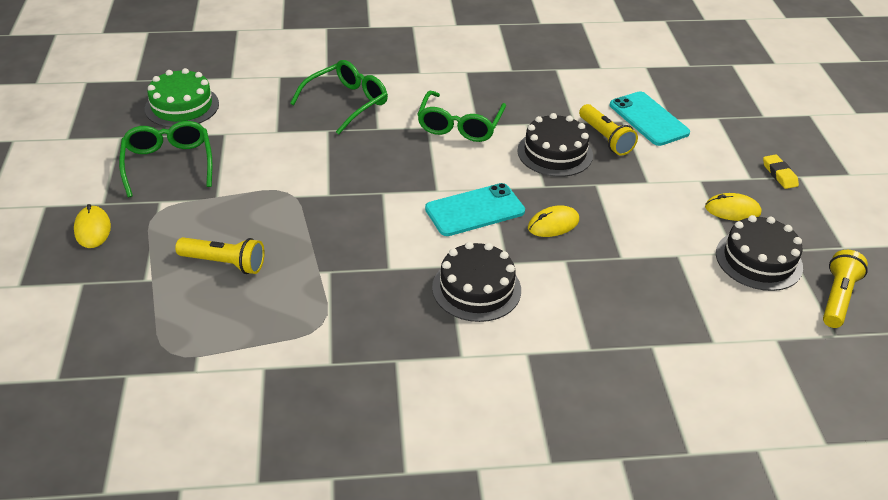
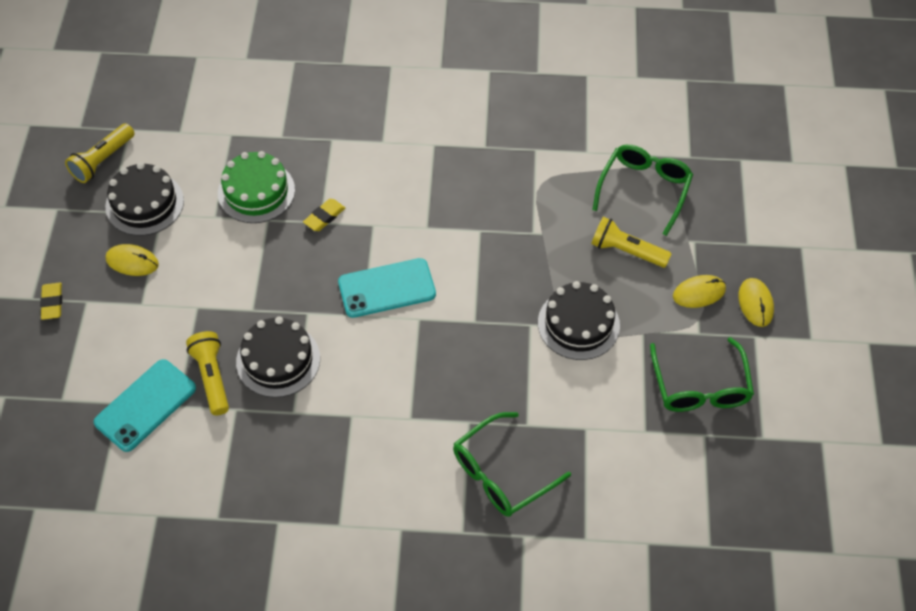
camera: 170 degrees left, 15 degrees up
green cake [145,68,219,127] -> green cake moved to [218,151,295,223]
green glasses [417,91,506,142] -> green glasses moved to [592,145,693,236]
black cake [432,242,521,322] -> black cake moved to [538,281,620,360]
yellow mouse [528,205,579,237] -> yellow mouse moved to [673,275,726,308]
turquoise phone [610,91,690,146] -> turquoise phone turned 60 degrees clockwise [94,359,196,452]
none -> yellow eraser [303,199,345,231]

